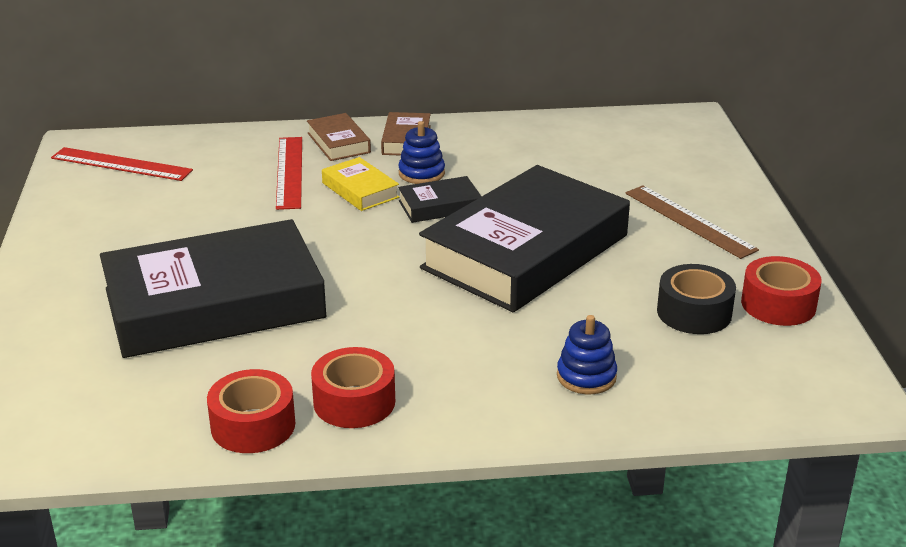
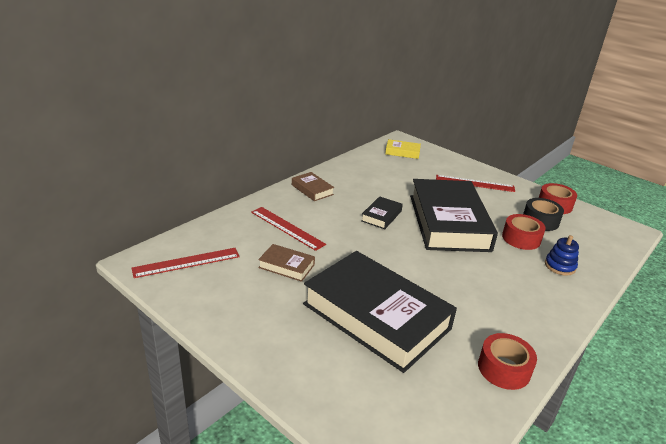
camera: 45 degrees left, 0 degrees up
black book [100,219,326,358] -> black book turned 75 degrees counterclockwise [303,251,457,373]
brown book [307,113,371,161] -> brown book moved to [258,244,315,282]
red tape [311,347,395,428] -> red tape moved to [502,214,546,250]
yellow book [322,157,399,211] -> yellow book moved to [385,139,421,159]
blue stacking toy [398,121,445,184] -> none
brown ruler [625,185,759,259] -> red ruler [436,175,515,192]

